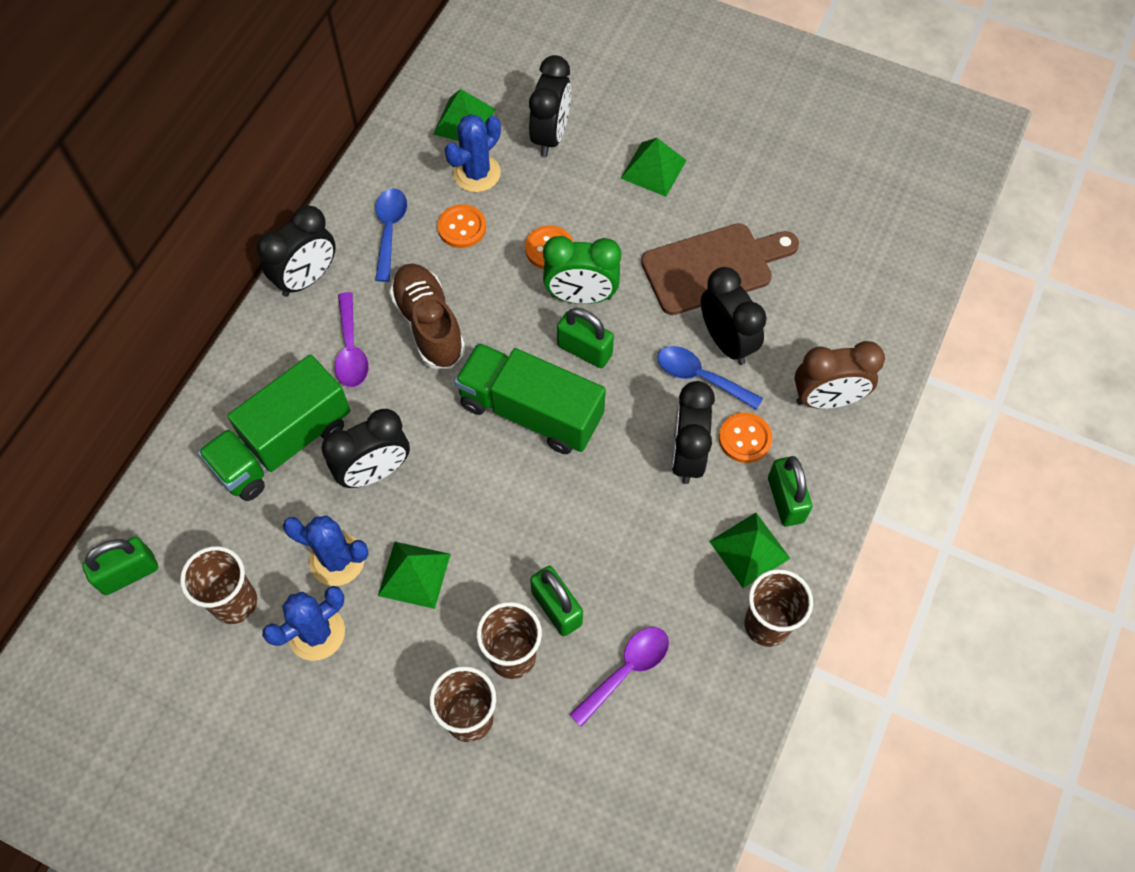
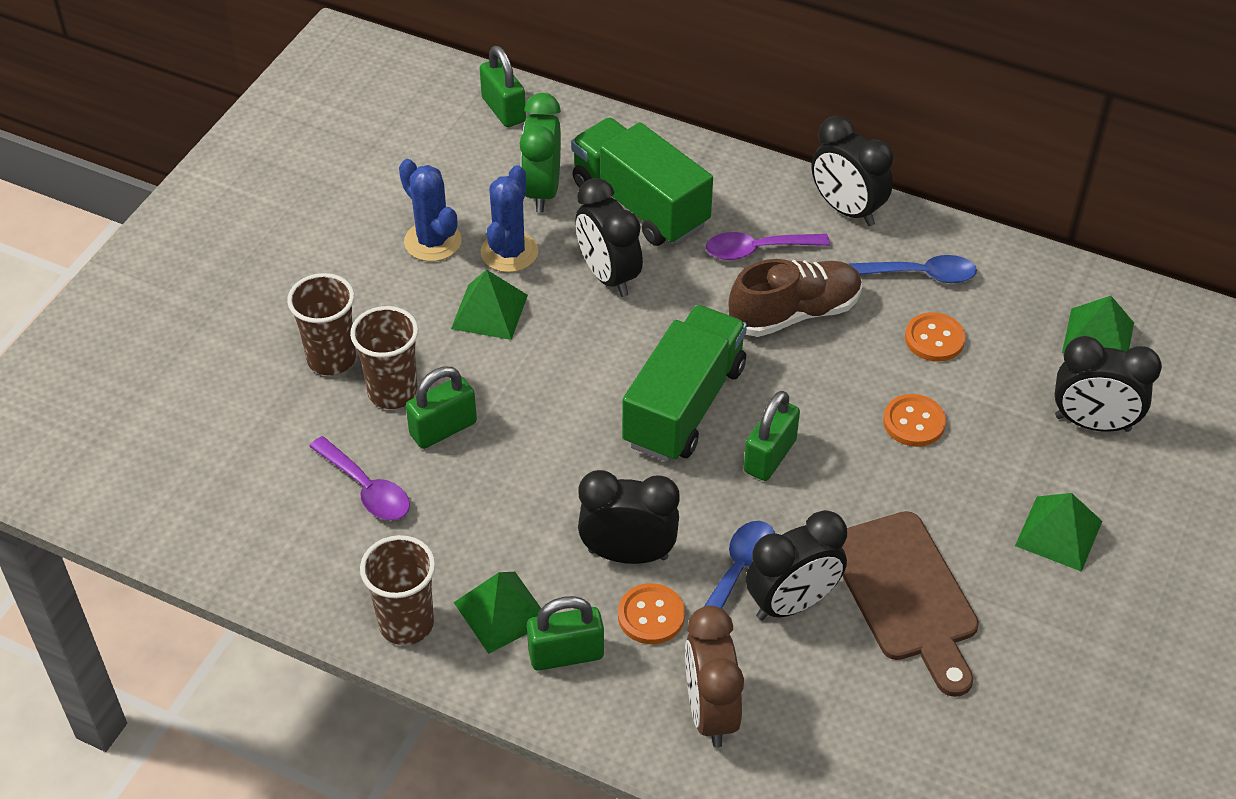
camera: 90 degrees right, 15 degrees down
brown cup [180,546,257,624] -> none
blue cactus [444,114,501,192] -> none
green clock [543,236,621,304] -> green clock moved to [519,93,561,212]

